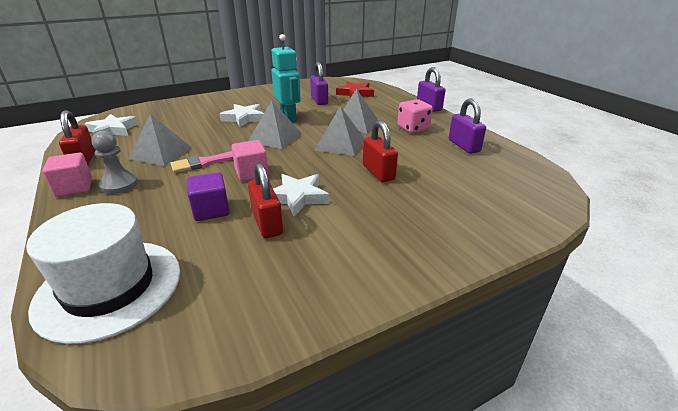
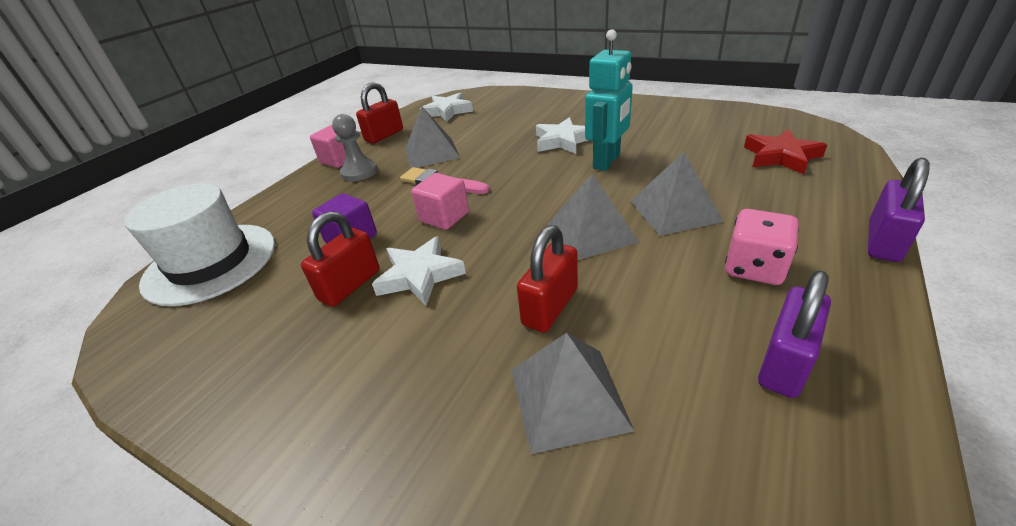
camera: 60 degrees right, 5 degrees up
grey pyramid [248,101,302,149] -> grey pyramid moved to [511,333,634,454]
purple padlock [310,62,328,105] -> none

